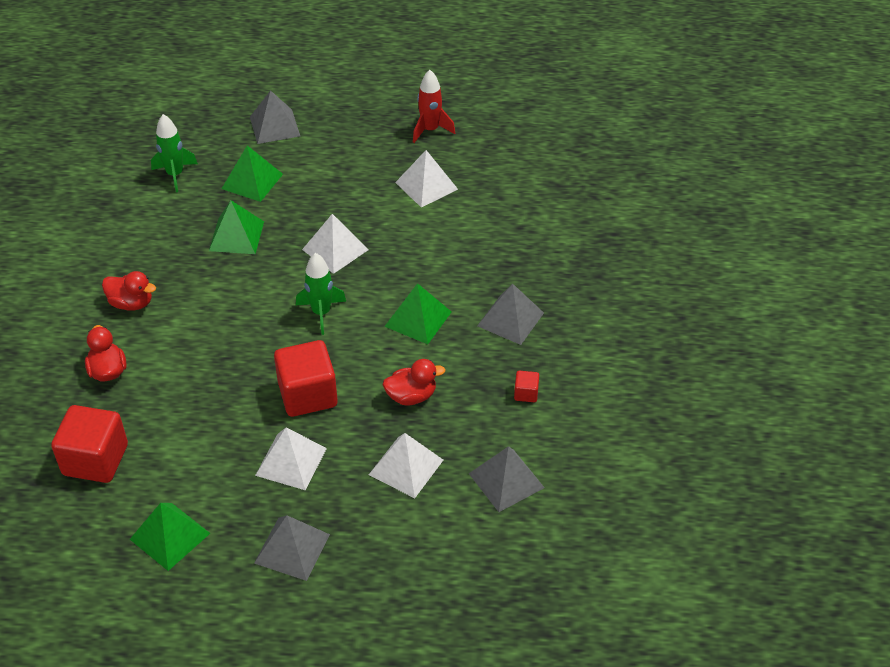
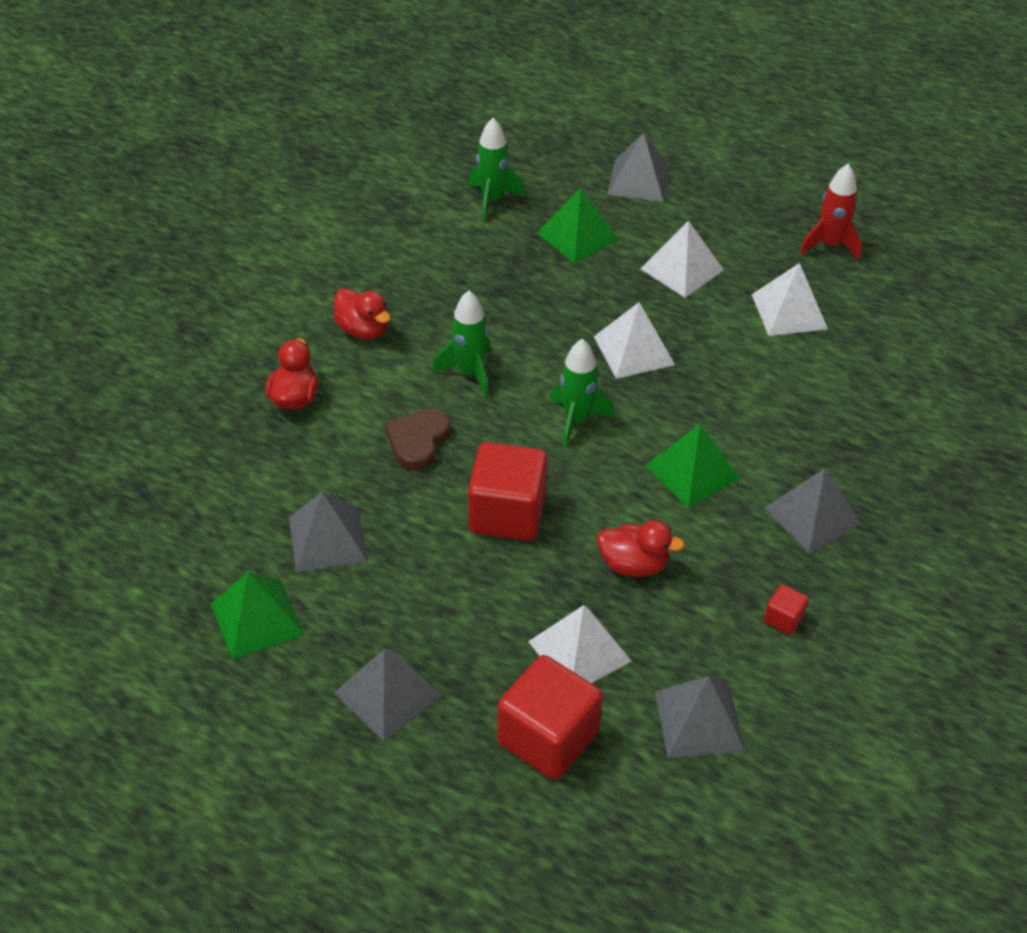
camera: 25 degrees right, 0 degrees up
red cube [51,405,128,483] -> red cube moved to [497,655,603,780]
green pyramid [209,200,264,254] -> none
white pyramid [255,427,327,490] -> white pyramid moved to [640,221,724,298]
none -> grey pyramid [289,492,368,572]
none -> brown heart [385,409,450,471]
none -> green rocket [433,291,491,397]

